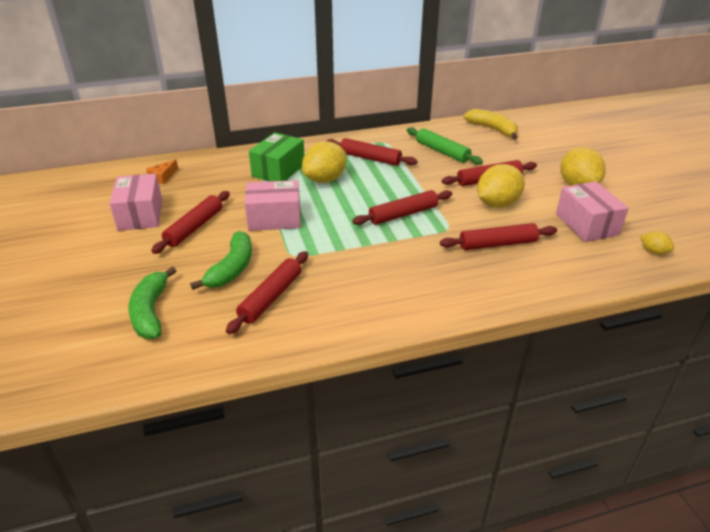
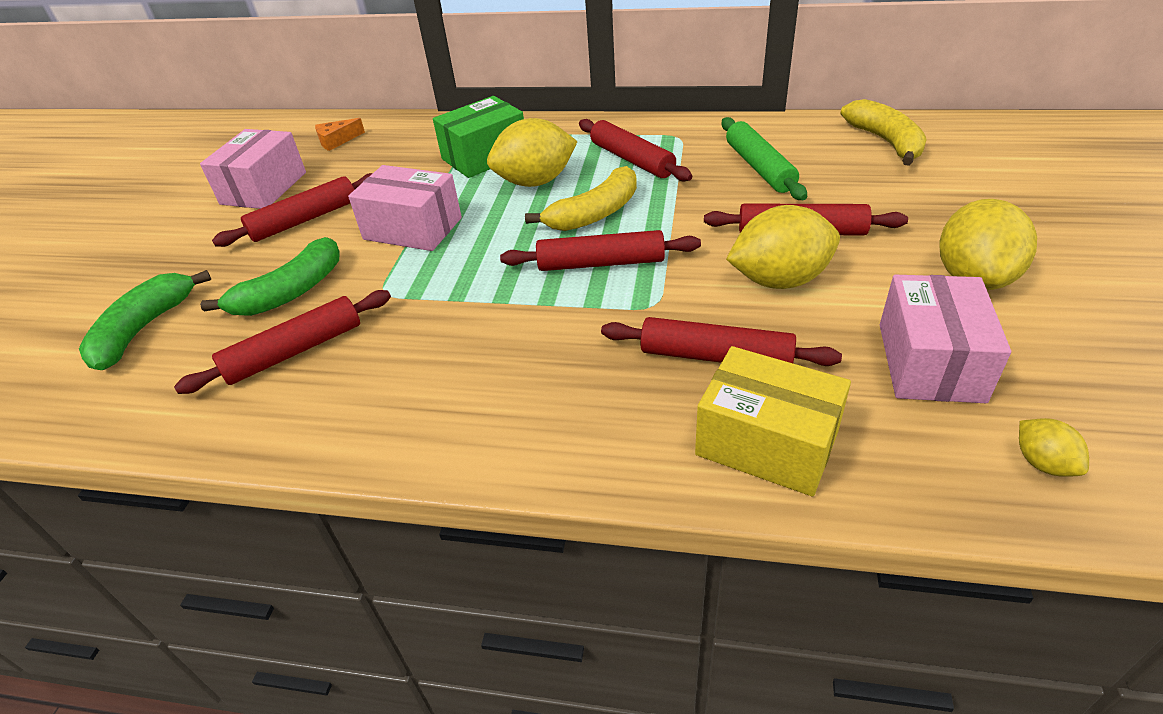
camera: 30 degrees right, 5 degrees up
none -> yellow banana [525,166,637,231]
none -> yellow box [695,346,851,496]

